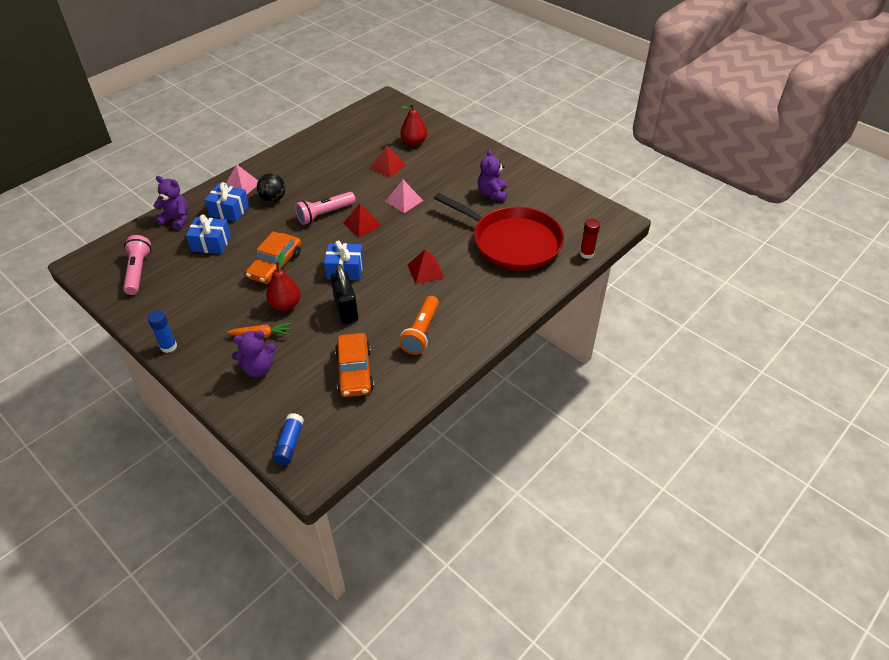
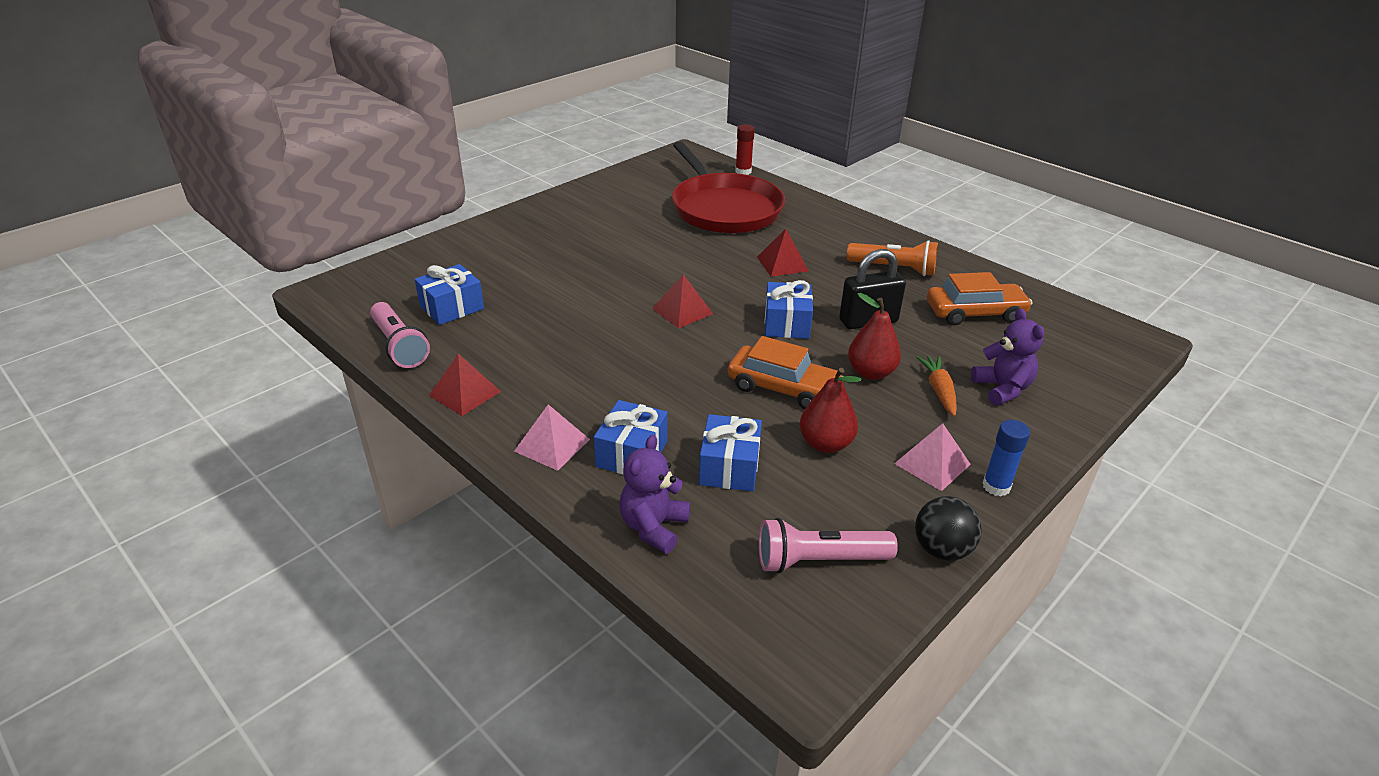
camera: 90 degrees left, 10 degrees down
black ball [257,173,285,202] -> black ball moved to [915,496,982,561]
blue glue stick [272,413,304,465] -> none
pink flashlight [295,192,356,225] -> pink flashlight moved to [370,302,430,368]
red pyramid [371,146,406,177] -> red pyramid moved to [429,354,501,416]
pink pyramid [385,180,423,213] -> pink pyramid moved to [894,423,971,491]
red pear [400,103,427,146] -> red pear moved to [800,368,861,453]
red pan [434,193,564,271] -> red pan turned 120 degrees clockwise [672,142,785,233]
purple teddy bear [477,149,507,201] -> none
none -> blue gift [415,264,484,325]

